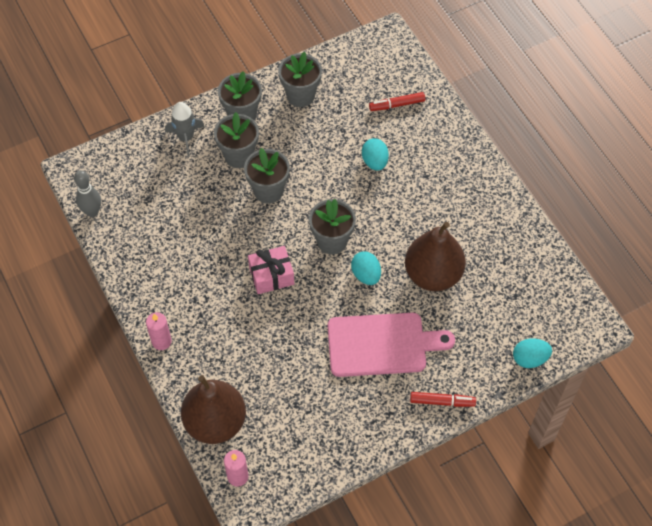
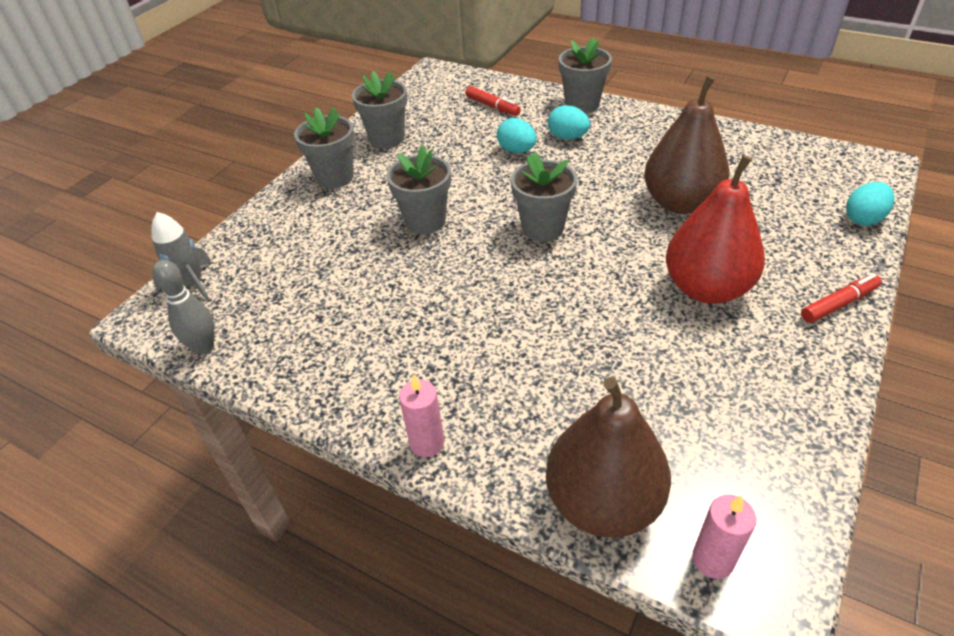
camera: 30 degrees left, 15 degrees down
grey rocket [165,102,205,157] -> grey rocket moved to [151,212,211,301]
grey flower pot [214,112,259,168] -> grey flower pot moved to [559,37,612,113]
pink gift [248,246,294,294] -> none
pink cutting board [327,313,455,377] -> red pear [666,155,765,304]
turquoise egg [351,251,381,285] -> turquoise egg moved to [548,105,590,140]
red marker [369,92,425,111] -> red marker turned 90 degrees counterclockwise [465,86,521,116]

